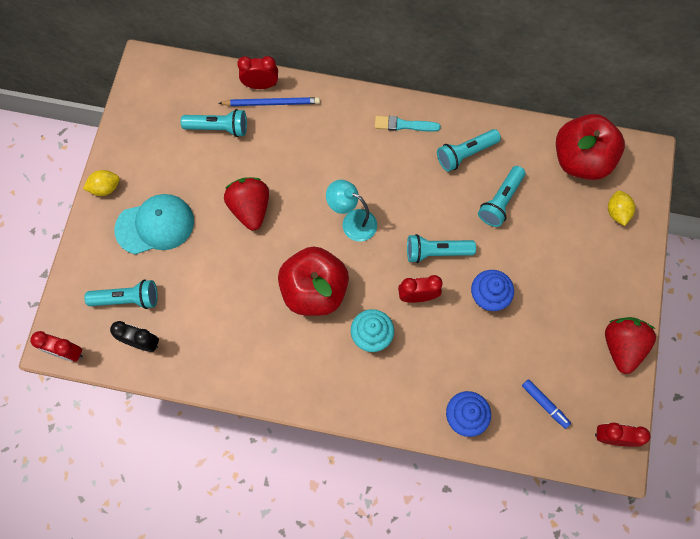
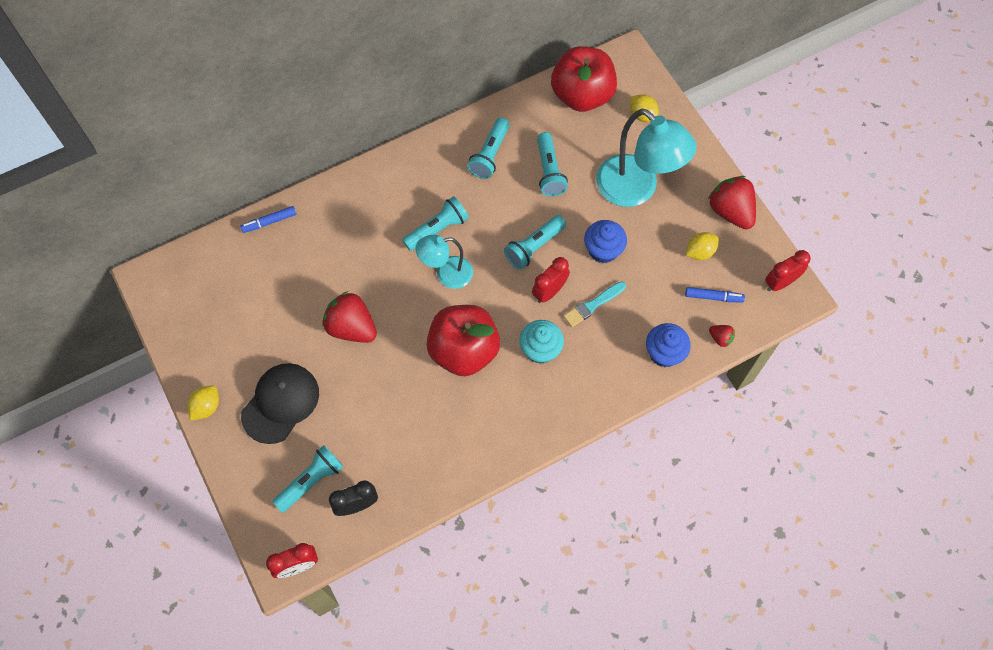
camera: 40 degrees left, 5 degrees down
turquoise cap [114,194,194,254] -> black cap [241,363,319,444]
turquoise flashlight [181,109,247,137] -> turquoise flashlight moved to [402,196,469,251]
blue pencil [219,97,320,106] -> none
red clock [237,56,278,89] -> blue marker [240,206,297,233]
turquoise brush [375,116,441,132] -> turquoise brush moved to [563,281,626,327]
none -> turquoise lamp [596,109,697,207]
none -> yellow lemon [686,232,719,260]
none -> red strawberry [709,325,735,347]

